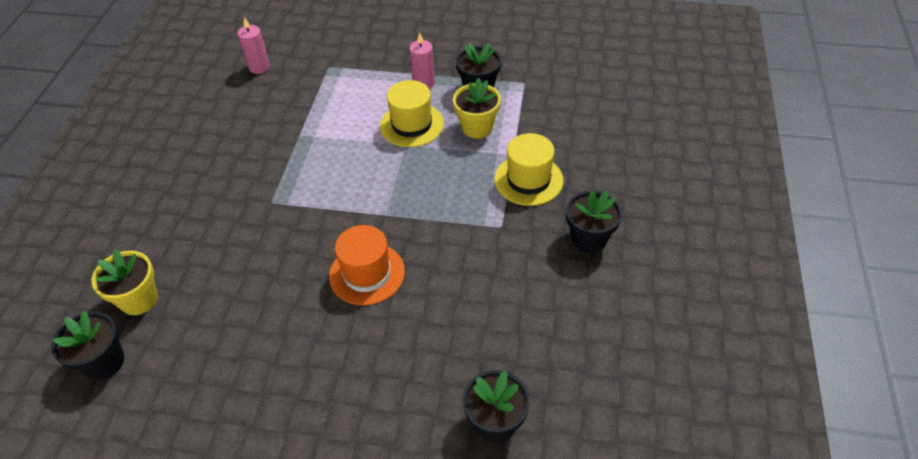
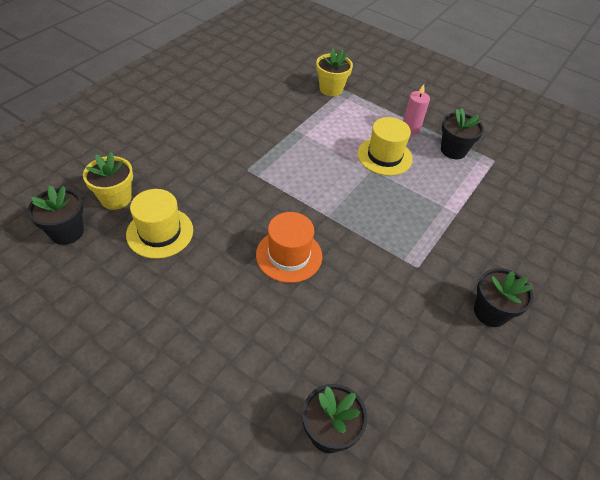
camera: 20 degrees right, 0 degrees up
pink candle [237,17,270,74] -> none
yellow flower pot [453,78,501,138] -> yellow flower pot moved to [316,48,353,96]
yellow hat [494,133,564,206] -> yellow hat moved to [126,189,193,259]

